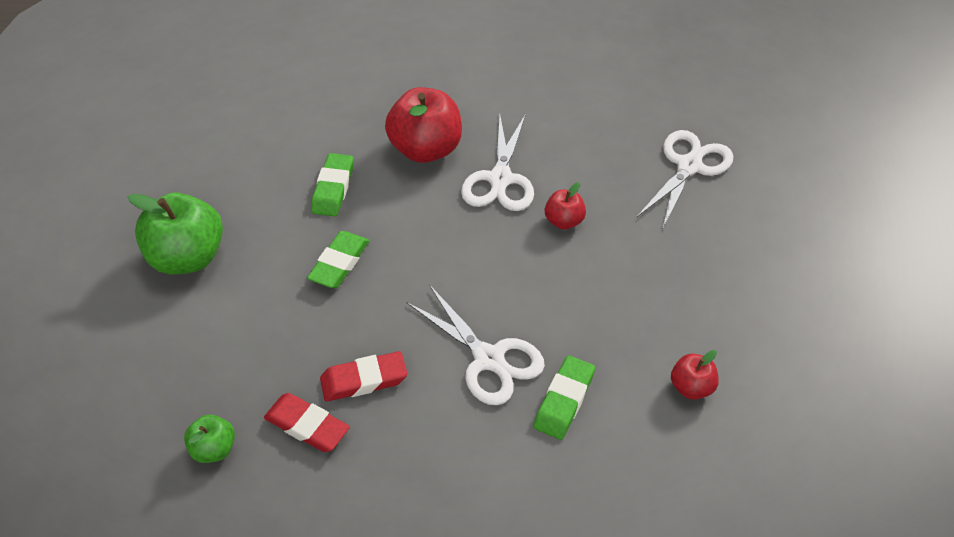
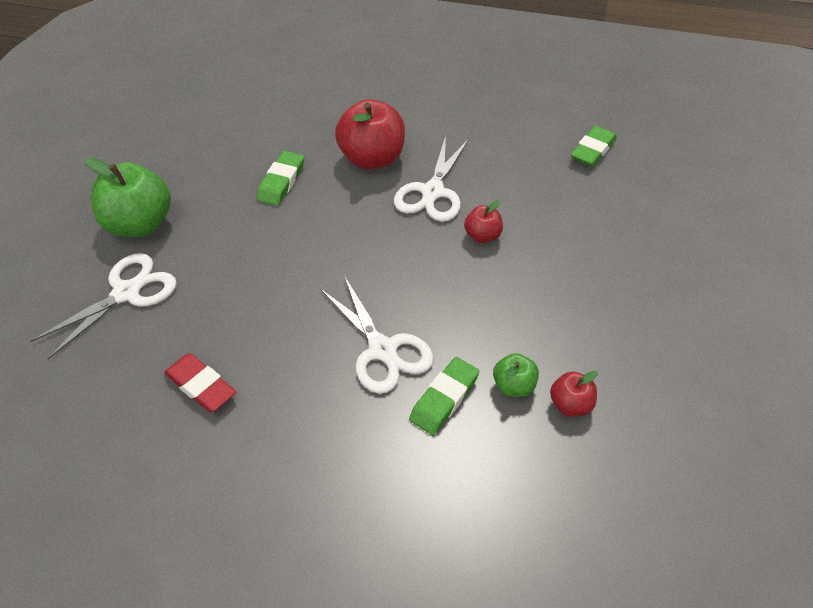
camera: 10 degrees right, 0 degrees up
green apple [184,415,235,463] -> green apple moved to [493,353,539,397]
green eraser [307,231,369,288] -> green eraser moved to [571,126,617,167]
red eraser [320,351,407,402] -> none
white scissors [636,130,733,230] -> white scissors moved to [30,253,177,359]

